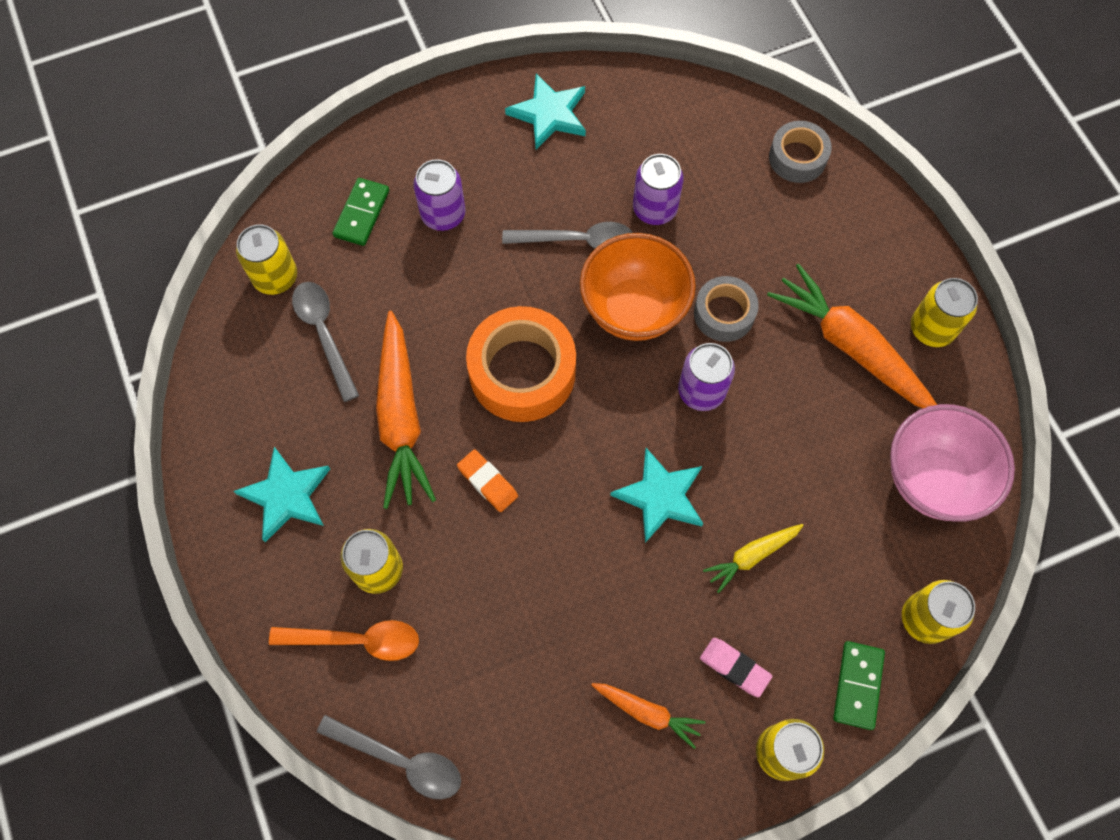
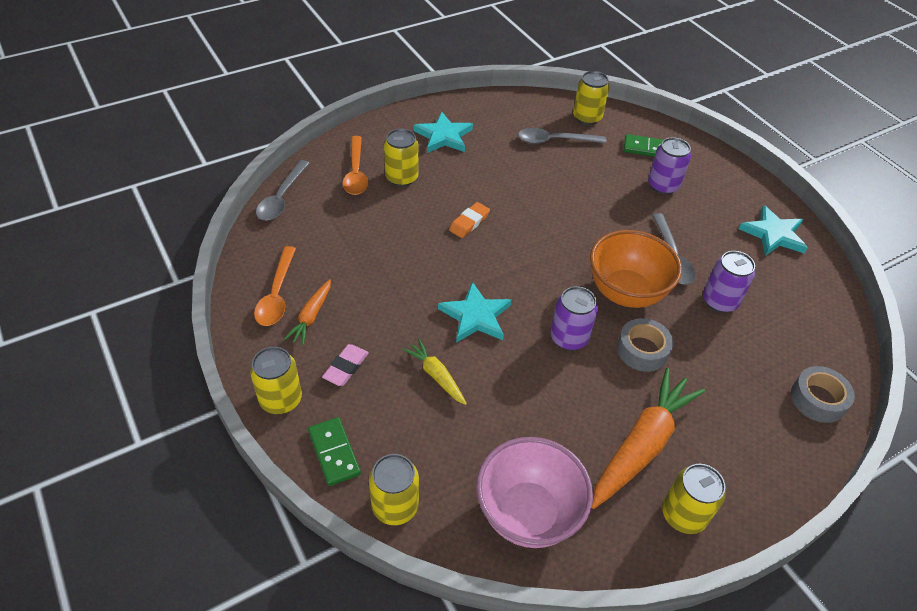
camera: 80 degrees right, 20 degrees down
grey spoon [292,282,359,402] -> grey spoon turned 150 degrees counterclockwise [518,128,607,144]
orange carrot [376,311,436,509] -> none
orange tape [466,306,576,422] -> none
green domino [833,641,885,730] -> green domino turned 60 degrees clockwise [308,417,361,486]
none -> orange spoon [254,246,296,326]

